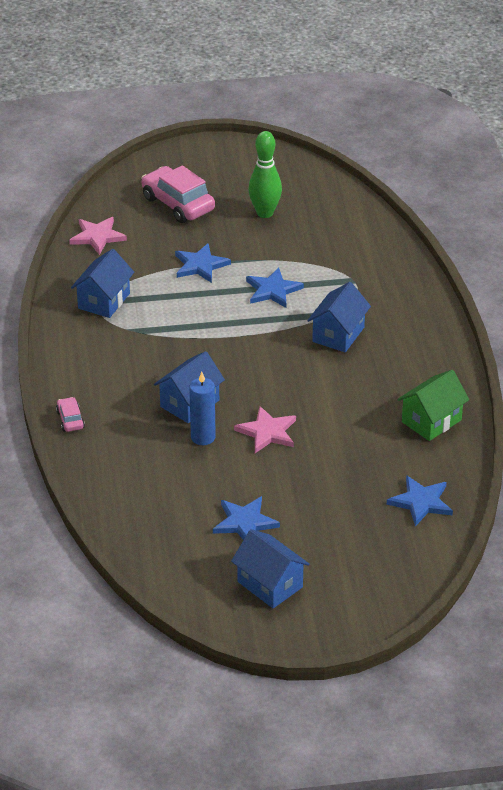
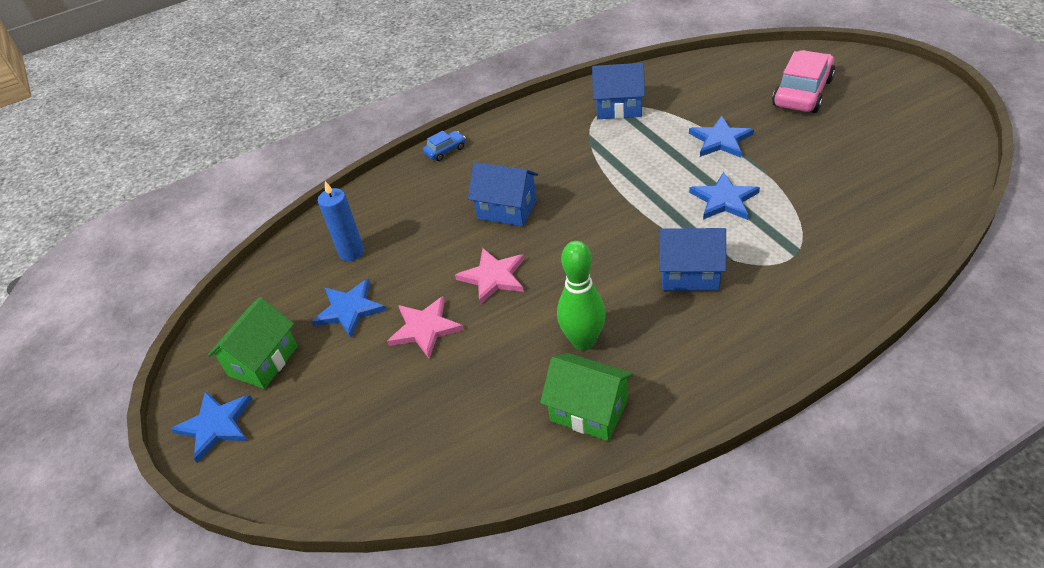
camera: 75 degrees right, 5 degrees up
pink car [56,397,85,432] -> blue car [423,131,466,161]
pink star [69,217,127,255] -> pink star moved to [387,296,464,358]
blue candle [189,372,216,445] -> blue candle moved to [318,181,364,261]
blue house [231,529,310,608] -> green house [207,297,298,389]
green bowling pin [248,131,282,218] -> green bowling pin moved to [557,241,606,351]
blue star [387,475,453,526] -> blue star moved to [171,391,253,463]

